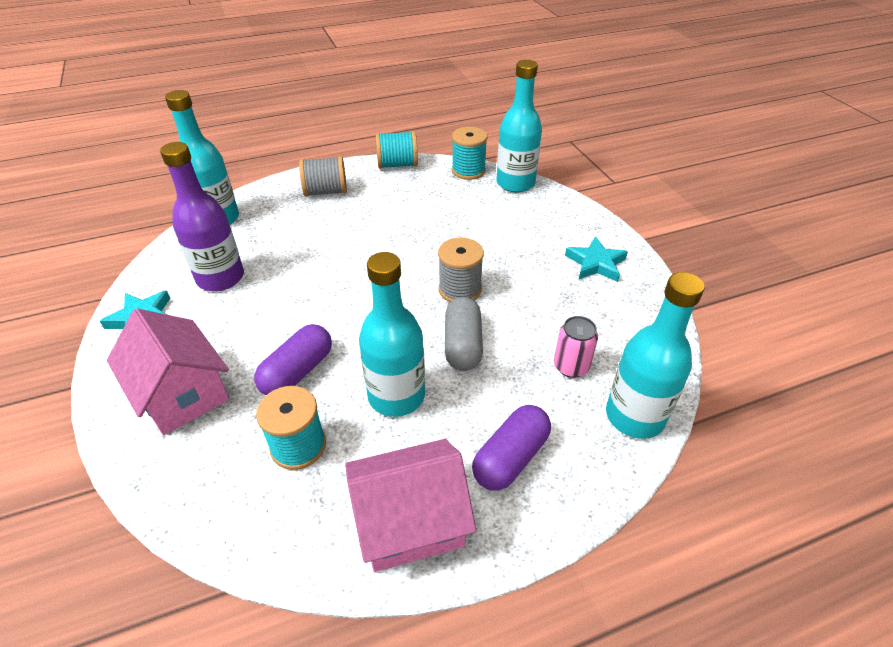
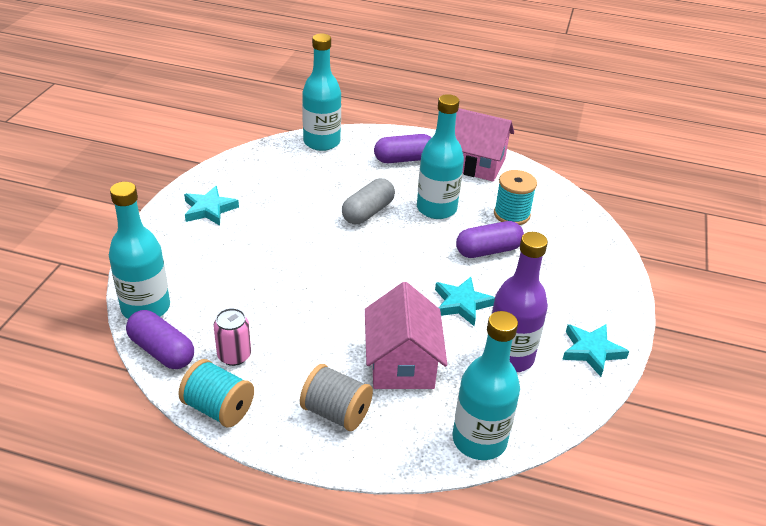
camera: 145 degrees left, 5 degrees down
pink house [107,309,229,435] -> pink house moved to [365,282,447,389]
grey spool [438,237,484,302] -> none
turquoise spool [452,127,488,180] -> purple capsule [126,310,194,369]
pink can [554,316,598,378] -> pink can moved to [213,308,251,366]
none -> turquoise star [435,277,495,326]

